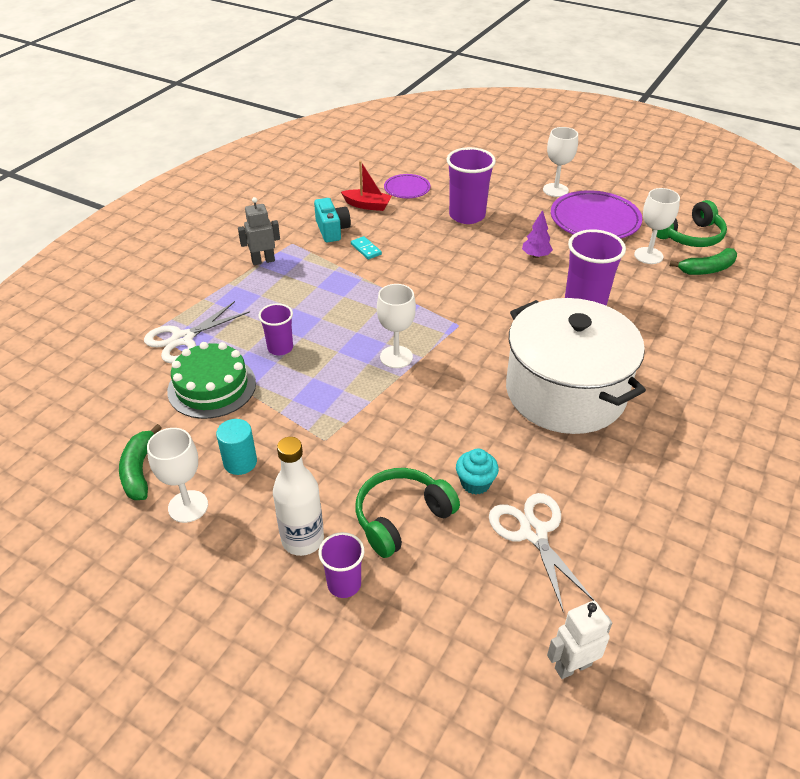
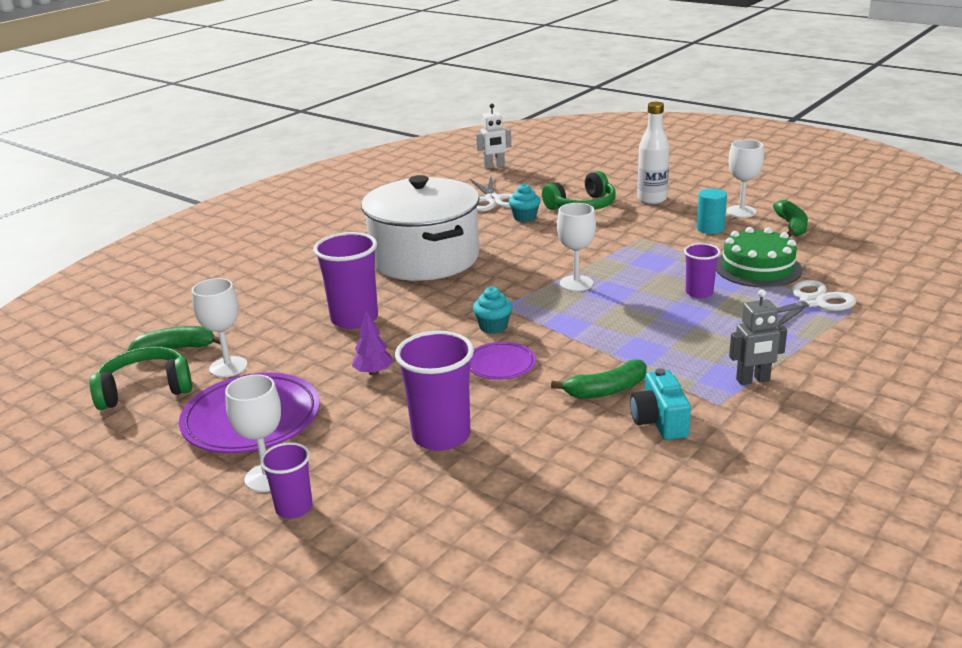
camera: 170 degrees left, 15 degrees down
purple cup [319,532,364,598] -> purple cup moved to [260,442,313,519]
red boat [341,161,392,211] -> none
turquoise domino [351,236,382,259] -> green banana [551,360,647,399]
purple plate [384,174,431,198] -> purple plate moved to [470,342,536,380]
none -> turquoise cupcake [473,287,512,334]

